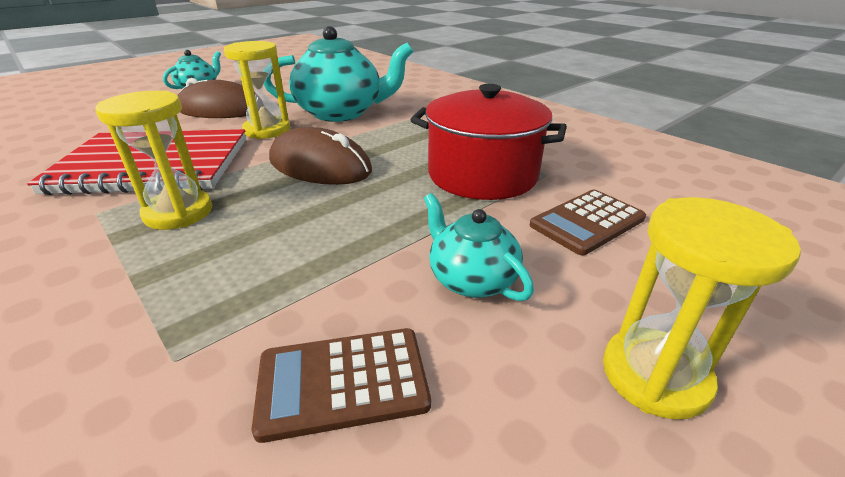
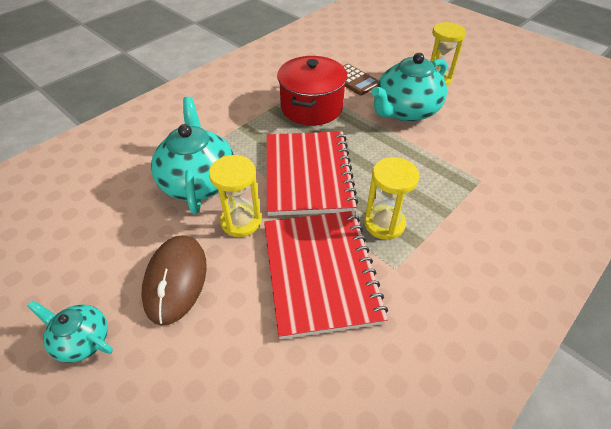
camera: 95 degrees left, 15 degrees up
brown calculator [252,328,431,443] -> none
brown mouse [269,127,372,185] -> red notebook [266,132,358,216]
turquoise teapot [424,193,534,301] -> turquoise teapot [371,53,447,122], size x1.85

